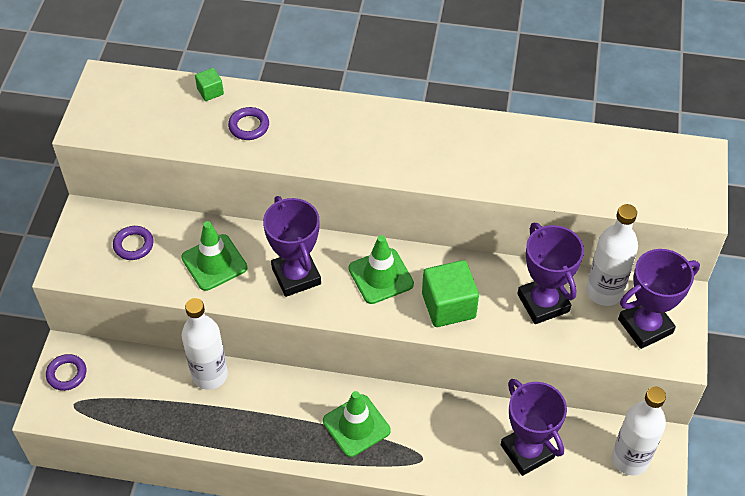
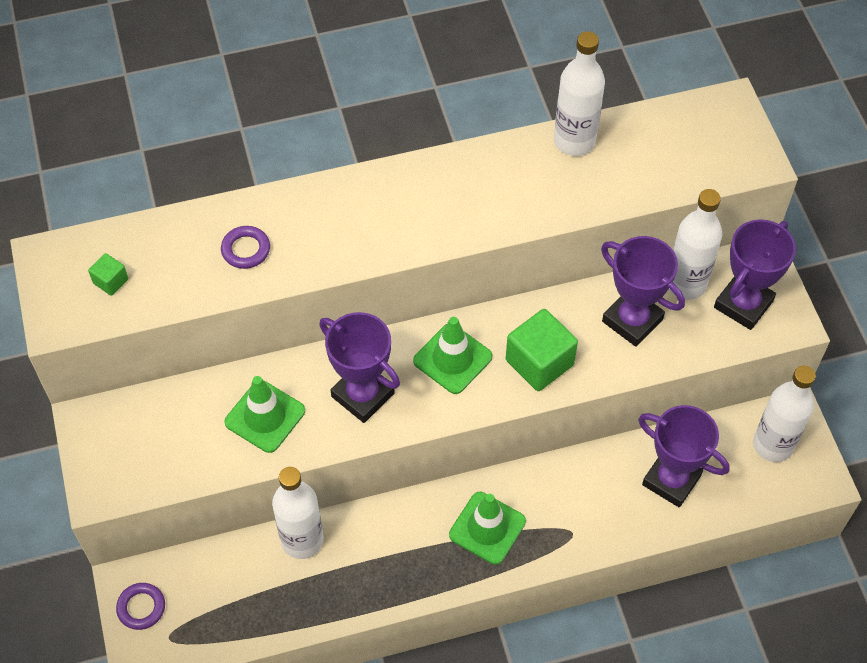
camera: 25 degrees left, 5 degrees up
purple ring [113,226,154,260] -> none
green cube [195,68,224,101] -> green cube moved to [88,253,128,296]
none -> white bottle [554,31,605,156]

